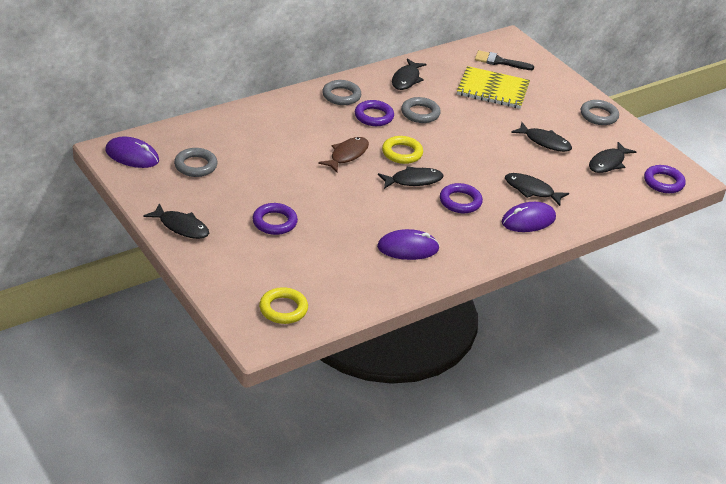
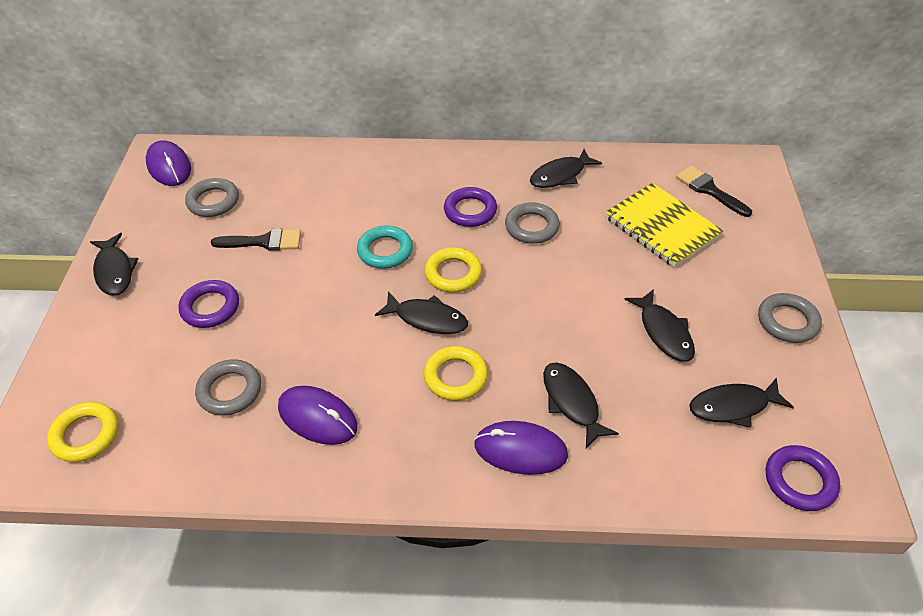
camera: 40 degrees right, 10 degrees up
brown fish [318,137,369,172] -> turquoise ring [357,226,413,269]
grey ring [322,80,361,105] -> grey ring moved to [195,359,261,416]
purple ring [440,183,483,213] -> yellow ring [424,346,488,401]
none -> black brush [211,228,301,251]

